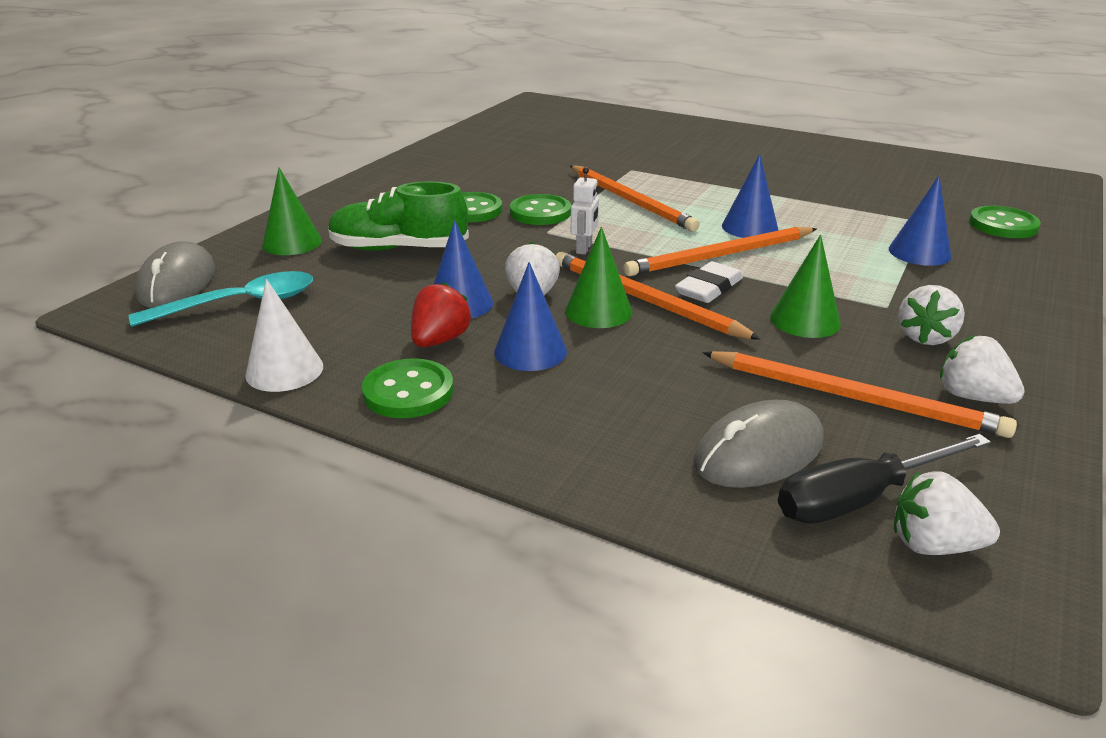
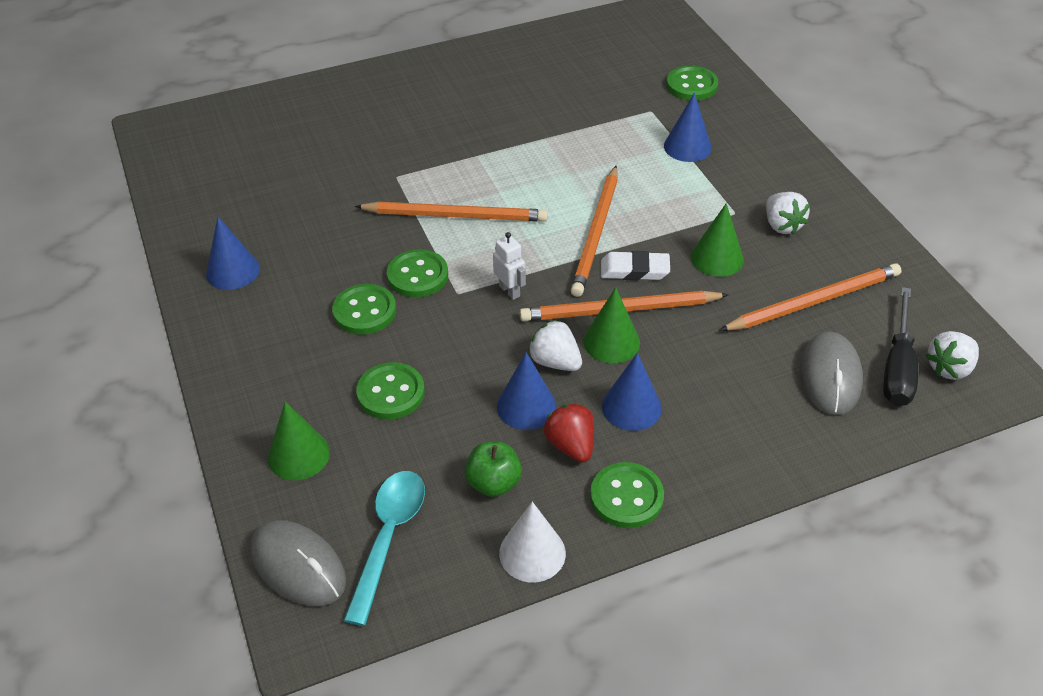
camera: 50 degrees left, 15 degrees up
green shoe [328,181,469,251] -> green button [356,362,425,420]
white eraser [675,261,743,303] -> white eraser turned 75 degrees counterclockwise [601,251,670,280]
blue cone [722,154,778,238] -> blue cone moved to [206,217,260,290]
white strawberry [940,335,1025,404] -> none
none -> green apple [465,442,522,497]

